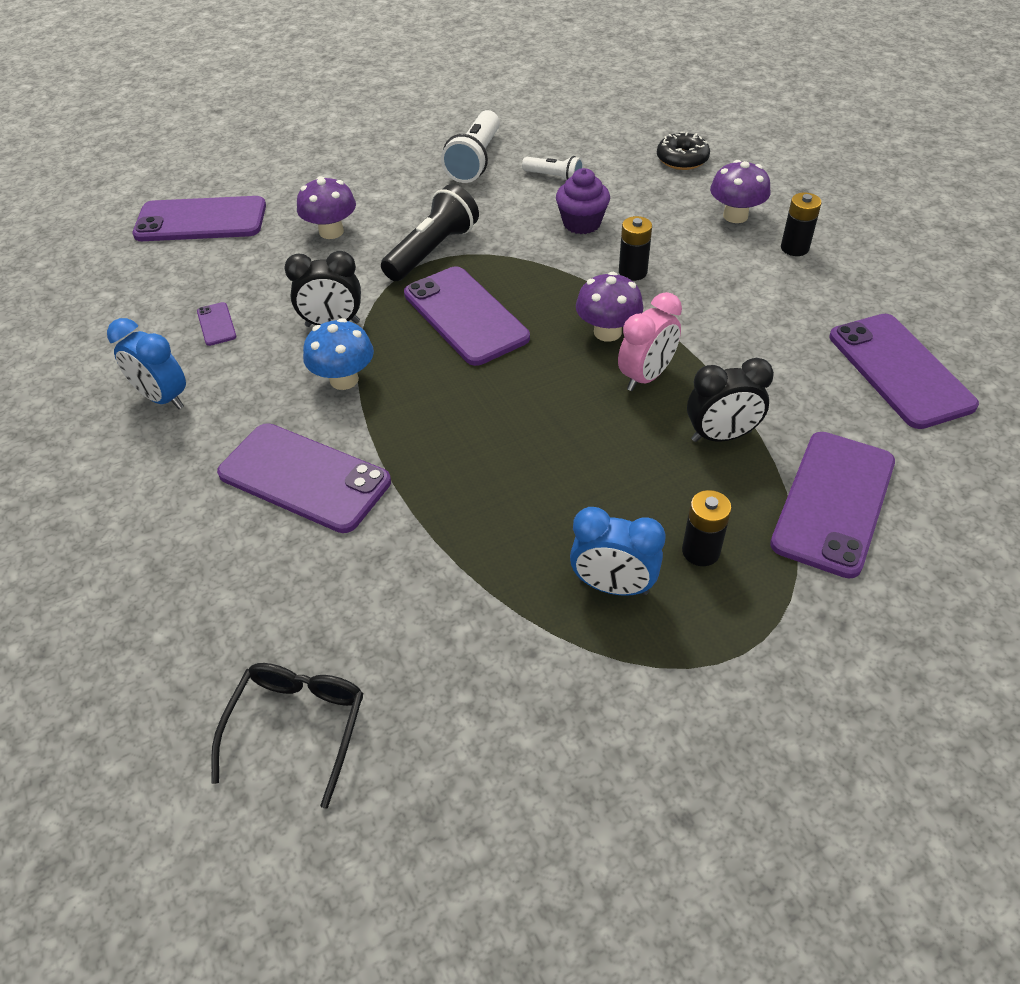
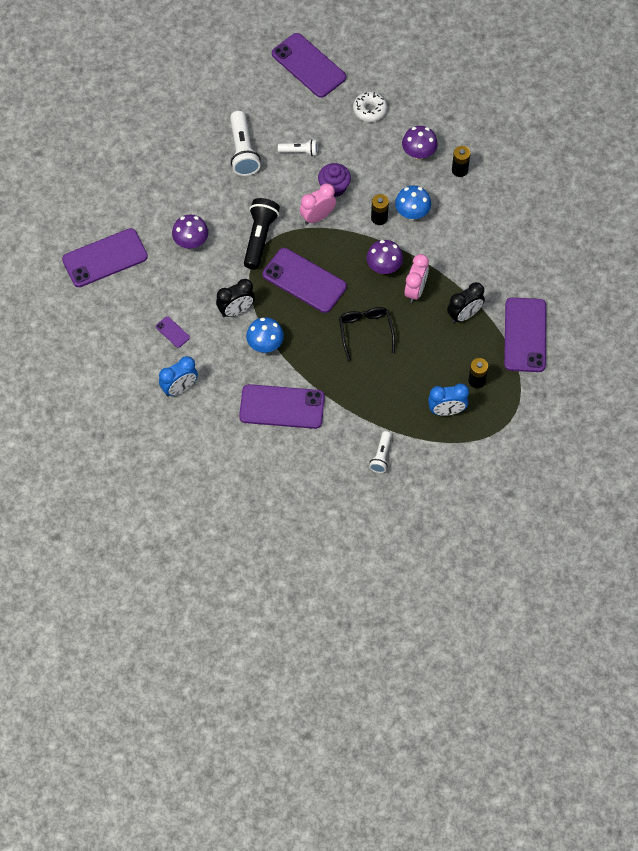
camera: 25 degrees left, 15 degrees up
blue clock [107,318,186,409] -> blue clock turned 45 degrees counterclockwise [159,356,198,396]
black glasses [211,663,363,809] -> black glasses moved to [339,307,395,360]
black donut [657,132,710,170] -> white donut [353,92,387,122]
purple phone [829,314,979,429] -> purple phone moved to [272,33,346,98]
none -> pink clock [300,183,336,225]
none -> white flashlight [369,431,391,473]
none -> blue mushroom [395,186,431,220]

